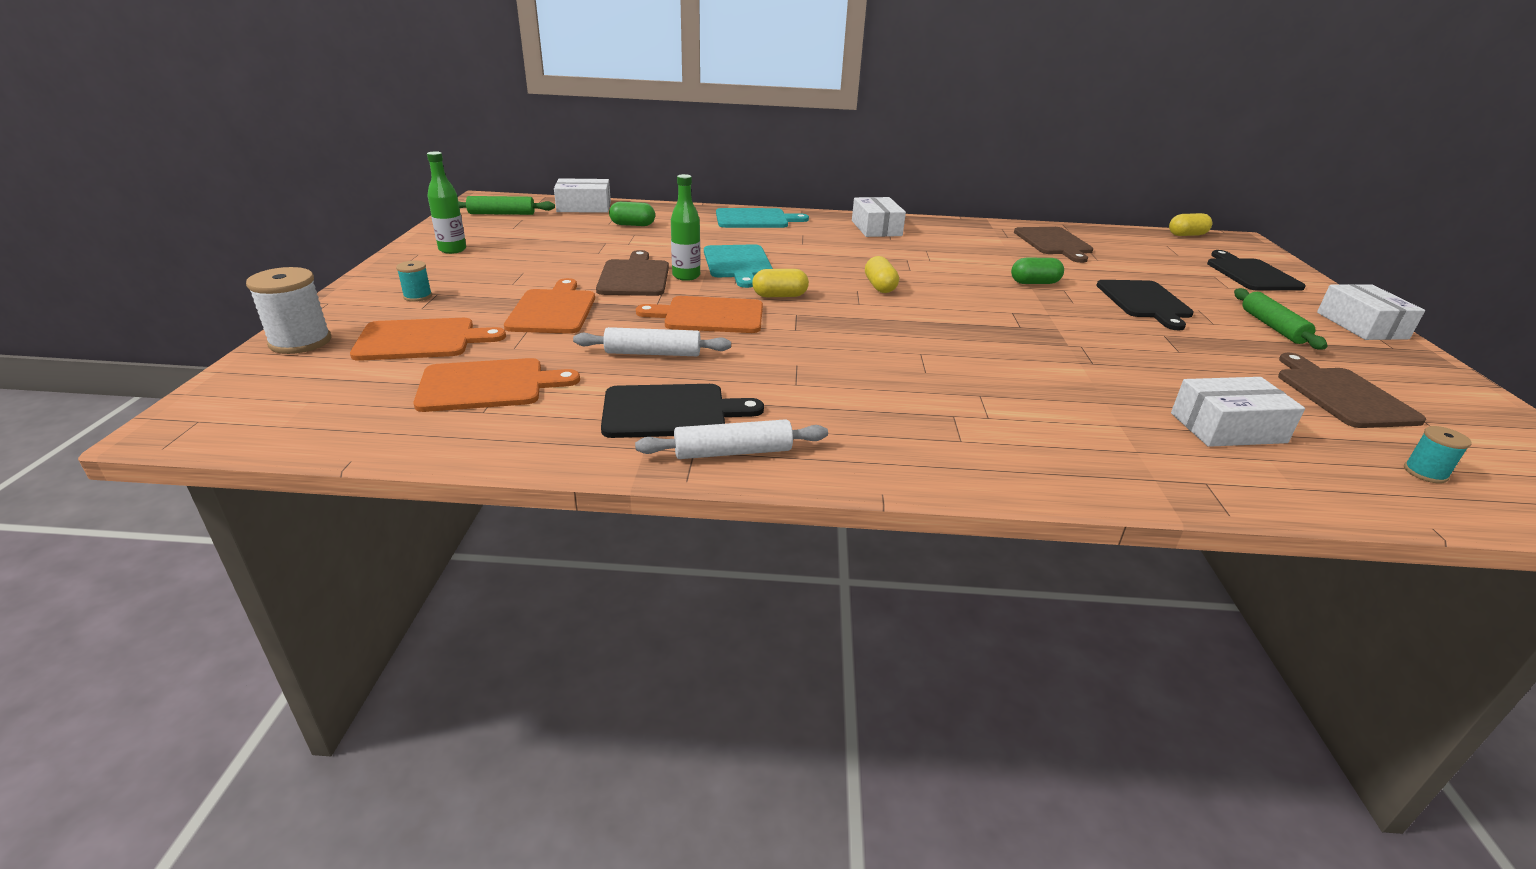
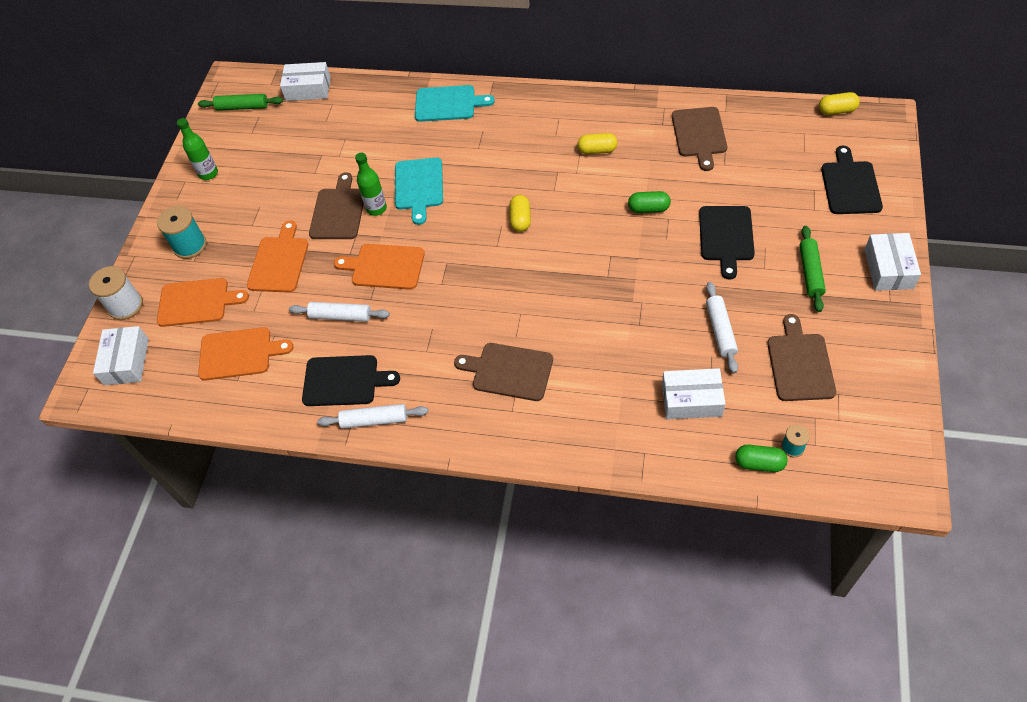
camera: 15 degrees right, 25 degrees up
turquoise spool [396,261,432,302] -> turquoise spool [157,206,207,259], size x1.83
green capsule [609,202,655,226] -> green capsule moved to [735,445,788,472]
yellow capsule [752,269,809,297] -> yellow capsule moved to [577,133,618,154]
white box [852,197,906,237] -> white box moved to [93,326,149,385]
none -> brown cutting board [454,343,553,401]
none -> white rolling pin [706,282,738,373]

